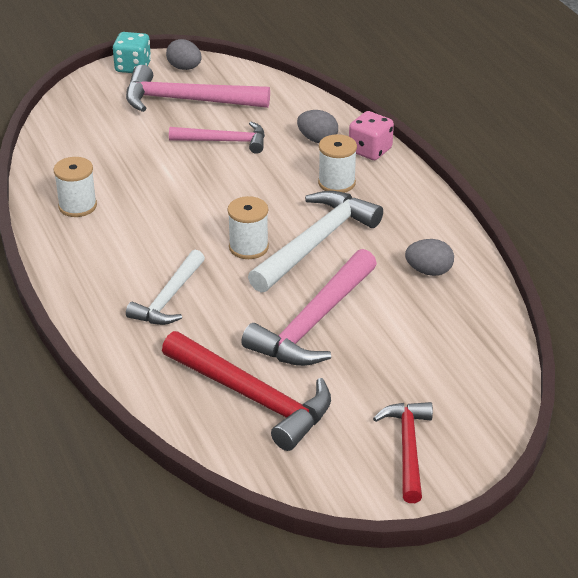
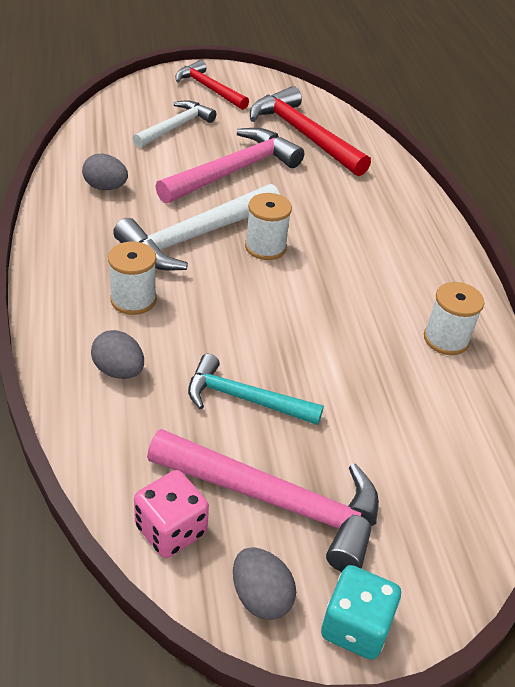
camera: 170 degrees left, 5 degrees up
white hammer [126,250,205,325] -> white hammer moved to [132,100,217,148]
pink hammer [169,122,265,154] -> turquoise hammer [188,354,324,425]
pink dice [349,111,394,160] -> pink dice moved to [134,470,209,558]
red hammer [373,402,433,503] -> red hammer turned 120 degrees clockwise [175,60,249,110]

